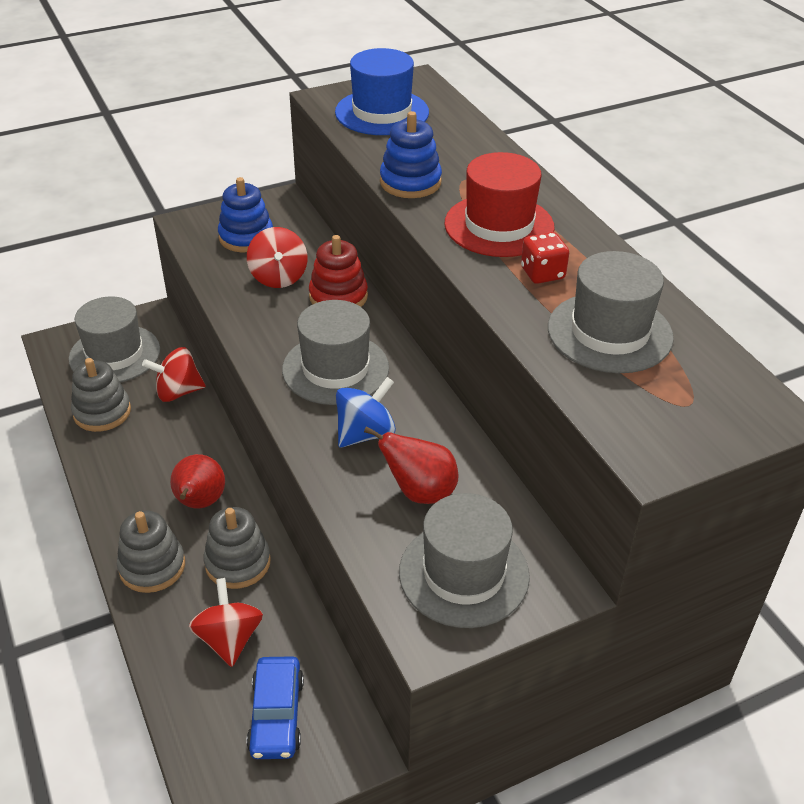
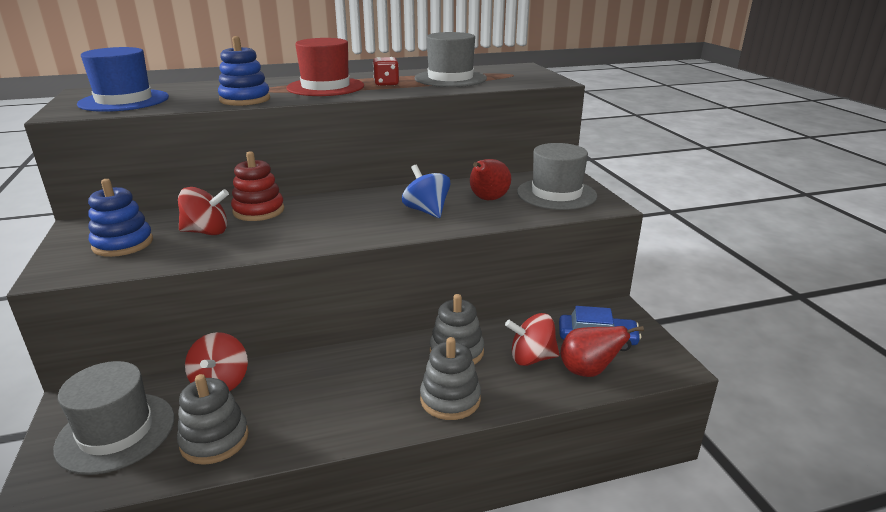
camera: 80 degrees left, 15 degrees down
red pear [170,454,225,508] -> red pear moved to [560,326,644,377]
grey hat [282,300,389,405] -> none

